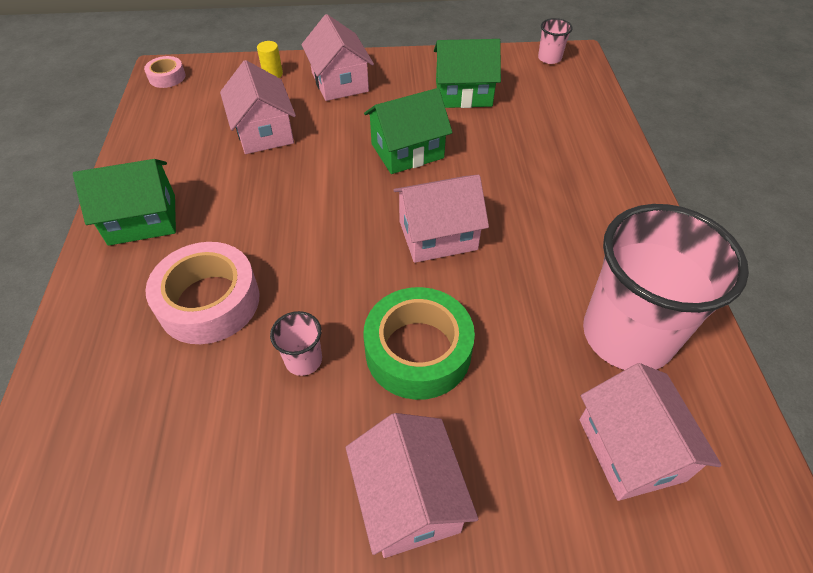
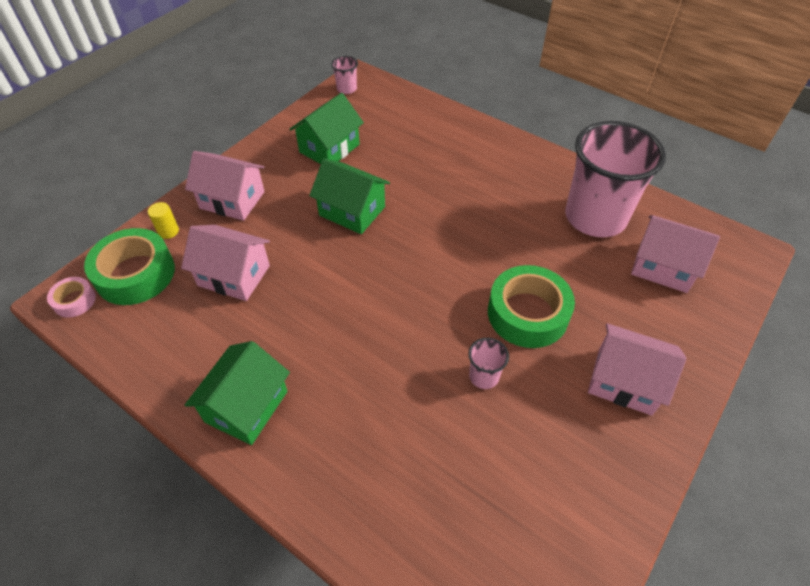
camera: 50 degrees left, 0 degrees up
pink tape [145,242,259,344] -> none
green house [364,88,453,174] -> green house turned 75 degrees counterclockwise [309,158,390,234]
pink house [393,175,489,263] -> none
none -> green tape [84,228,175,305]

